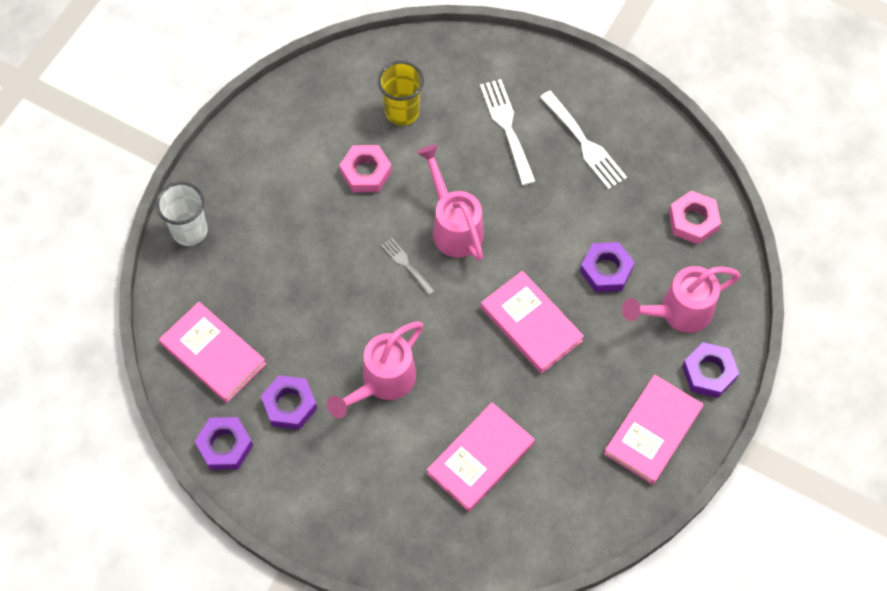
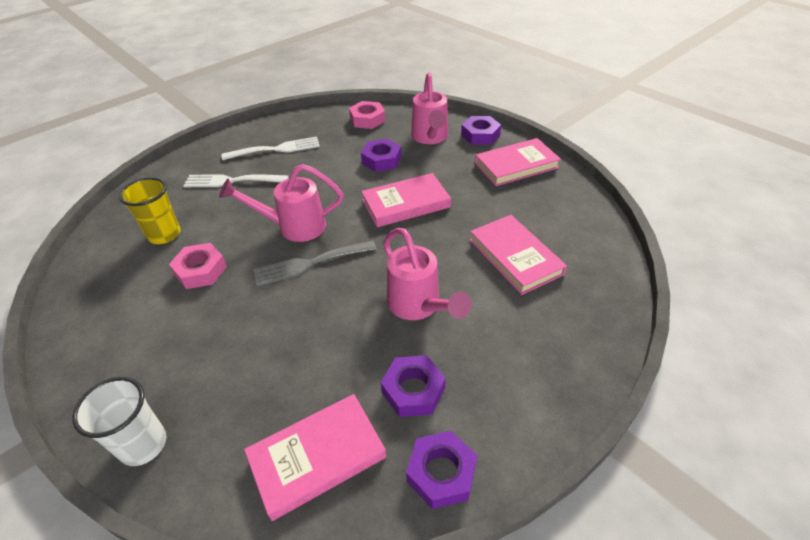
camera: 70 degrees left, 20 degrees down
grey fork [381,238,435,296] -> grey fork [253,240,377,286], size x1.74
pink book [604,375,703,485] -> pink book turned 75 degrees counterclockwise [475,138,561,186]

